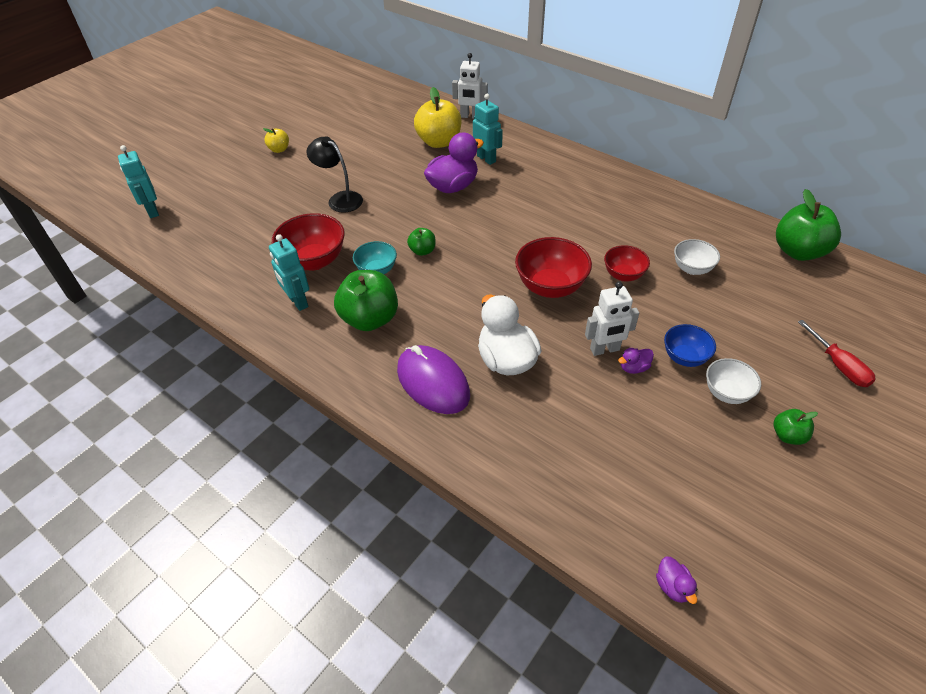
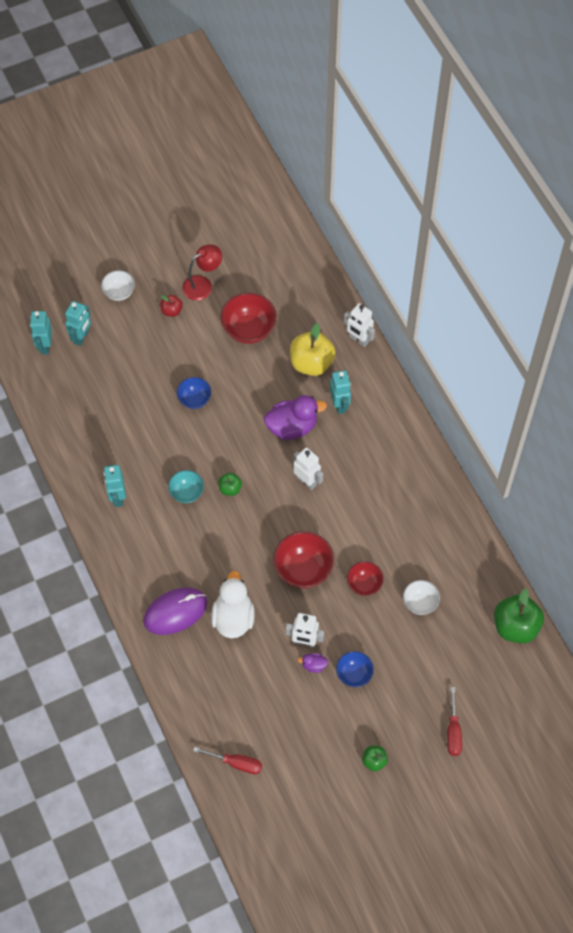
camera: 25 degrees right, 15 degrees up
yellow apple [263,128,289,153] -> red apple [160,295,183,317]
red bowl [272,213,345,271] -> red bowl moved to [220,293,277,344]
black lamp [307,136,363,213] -> blue bowl [177,377,211,409]
green apple [334,270,398,331] -> none
purple mouse [397,345,470,414] -> purple mouse turned 75 degrees clockwise [143,588,207,635]
purple duck [656,556,697,604] -> none
white bowl [706,358,761,404] -> white bowl moved to [101,270,135,301]
none -> turquoise robot [65,301,91,346]
none -> red lamp [182,244,222,301]
none -> red screwdriver [193,747,262,774]
none -> white robot [293,447,323,490]

